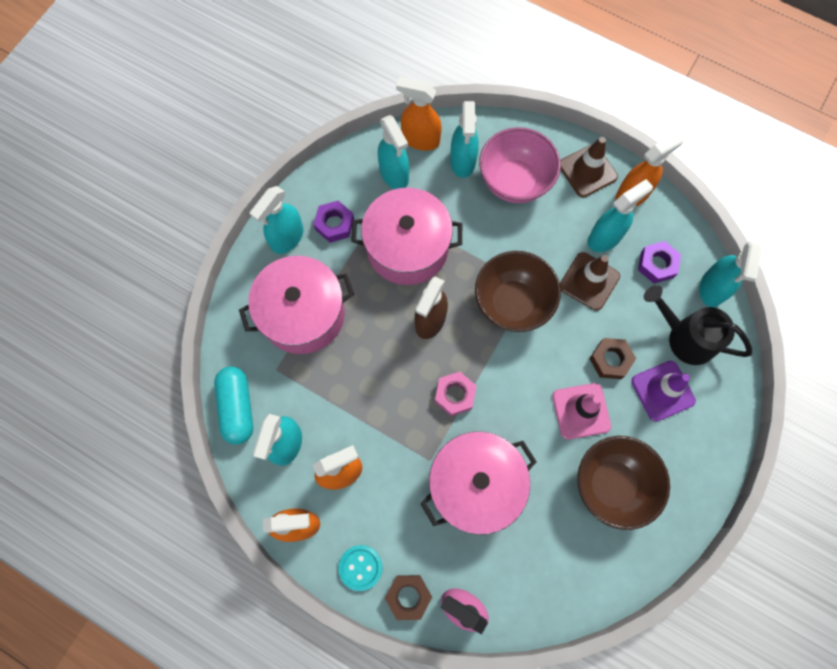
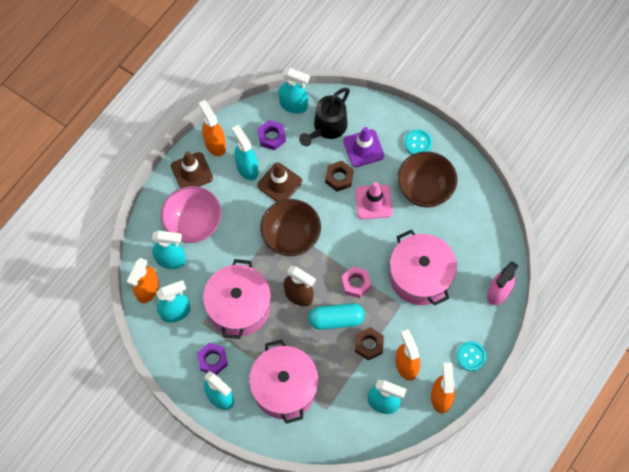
camera: 85 degrees left, 5 degrees down
turquoise capsule [214,366,253,445] -> turquoise capsule moved to [308,303,365,330]
brown nut [385,575,432,620] -> brown nut moved to [355,327,384,360]
none -> turquoise button [404,129,432,155]

